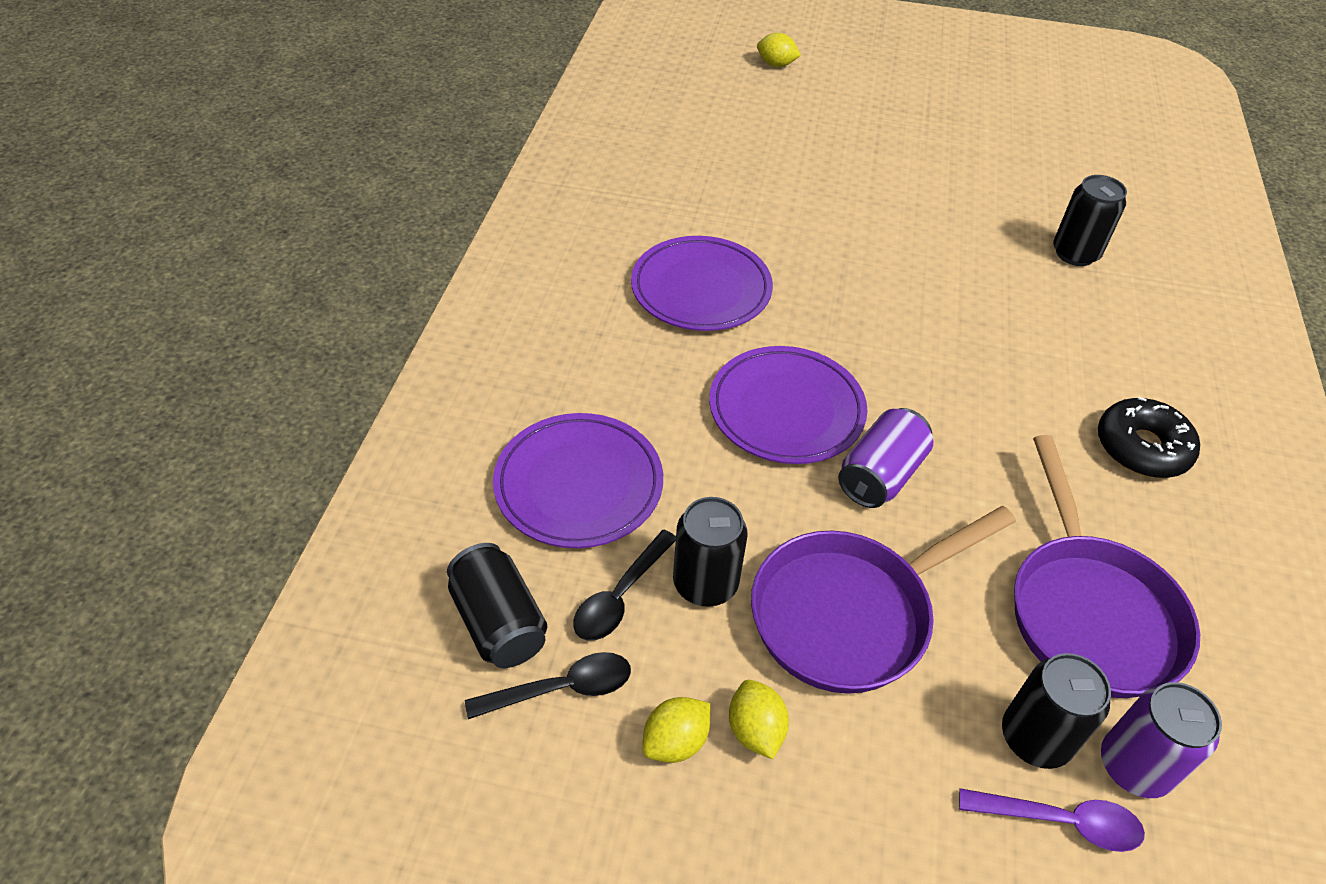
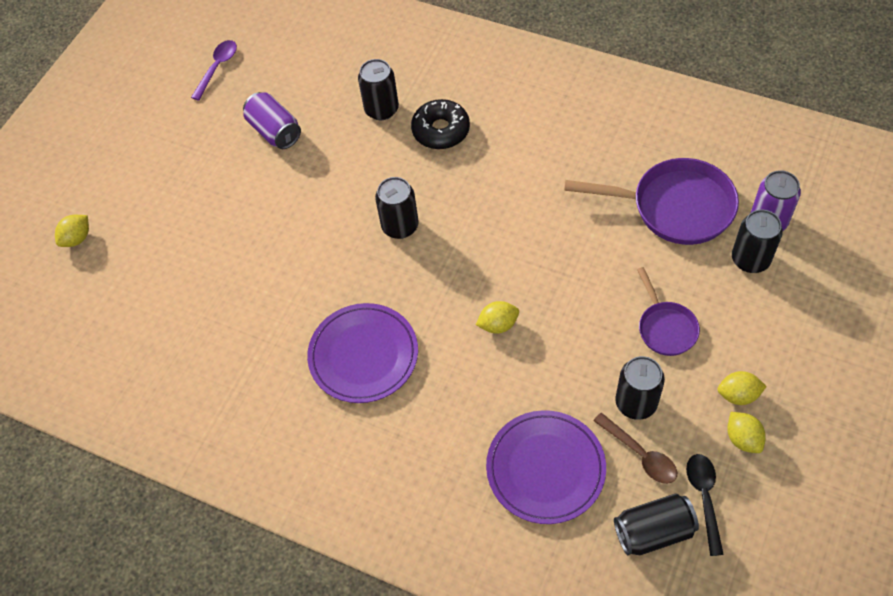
camera: 70 degrees left, 10 degrees up
black spoon [573,530,676,640] -> brown spoon [593,413,677,484]
purple plate [709,346,867,464] -> yellow lemon [476,301,519,334]
purple pan [751,506,1016,694] -> purple pan [637,267,700,356], size x0.55
purple can [838,408,933,508] -> purple can moved to [243,92,301,149]
purple spoon [959,788,1145,852] -> purple spoon moved to [191,40,237,100]
black donut [1098,397,1200,478] -> black donut moved to [411,99,470,149]
none -> black can [375,177,418,239]

